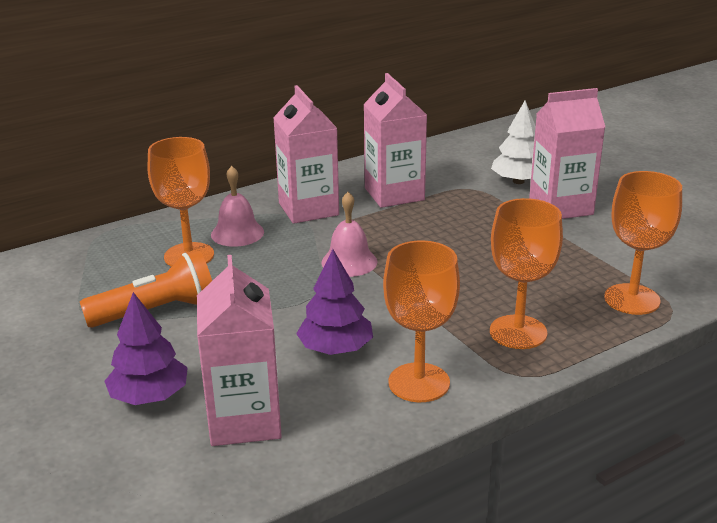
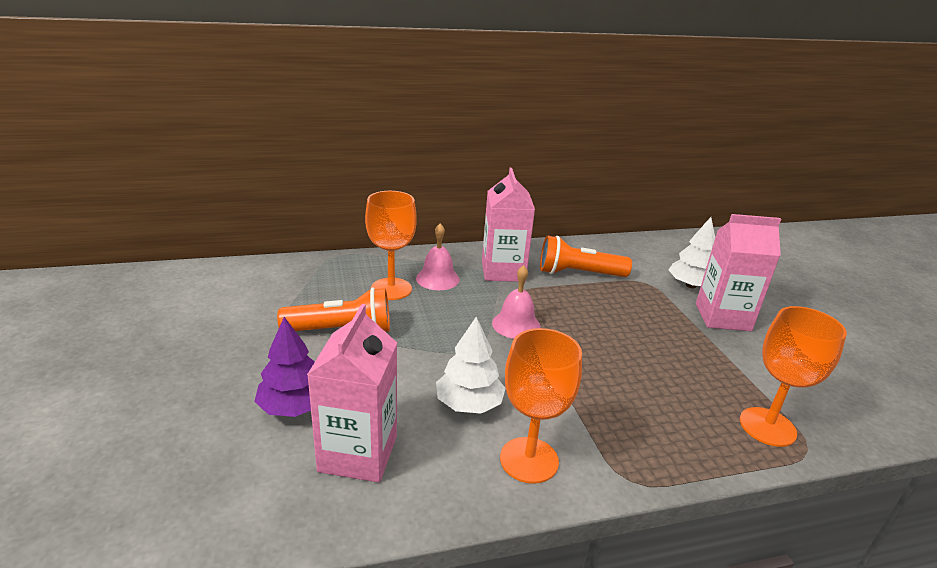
camera: 15 degrees right, 0 degrees up
purple tree [296,249,373,355] -> white tree [436,317,506,414]
pink carton [363,73,427,208] -> orange flashlight [540,235,632,277]
orange goblet [490,198,563,349] -> none

